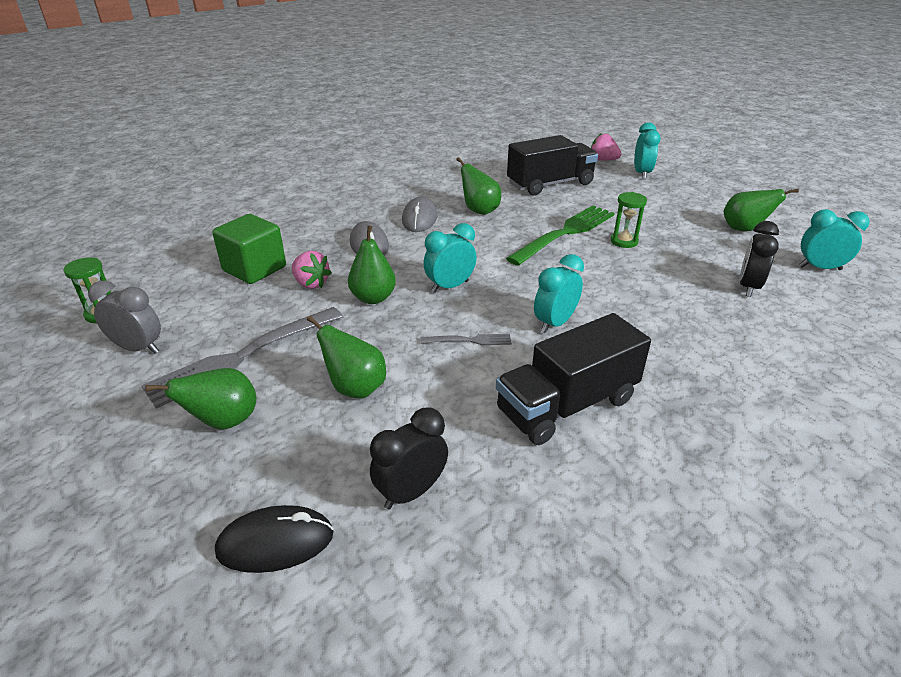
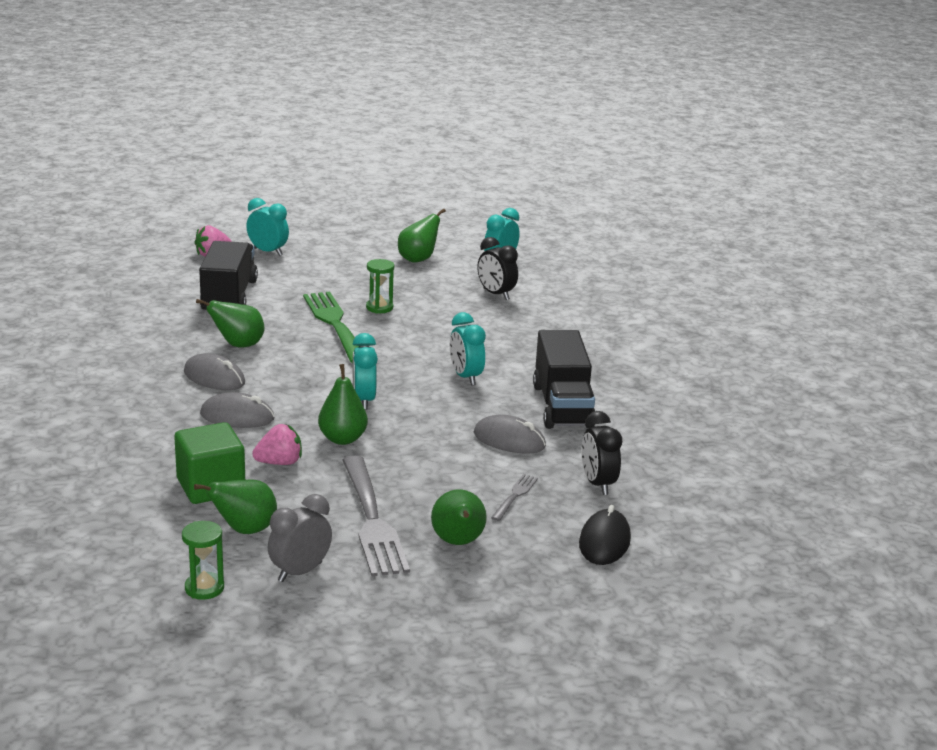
camera: 65 degrees left, 10 degrees down
green pear [307,316,386,398] -> green pear moved to [194,479,277,534]
grey fork [420,334,512,345] -> grey fork moved to [491,474,538,521]
none -> grey mouse [474,415,546,454]

